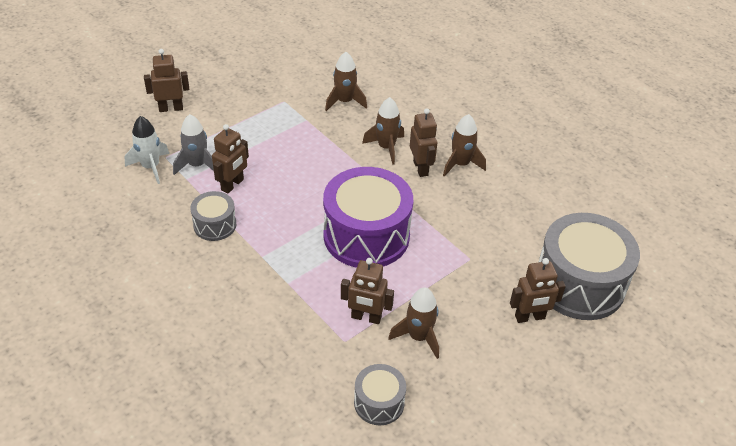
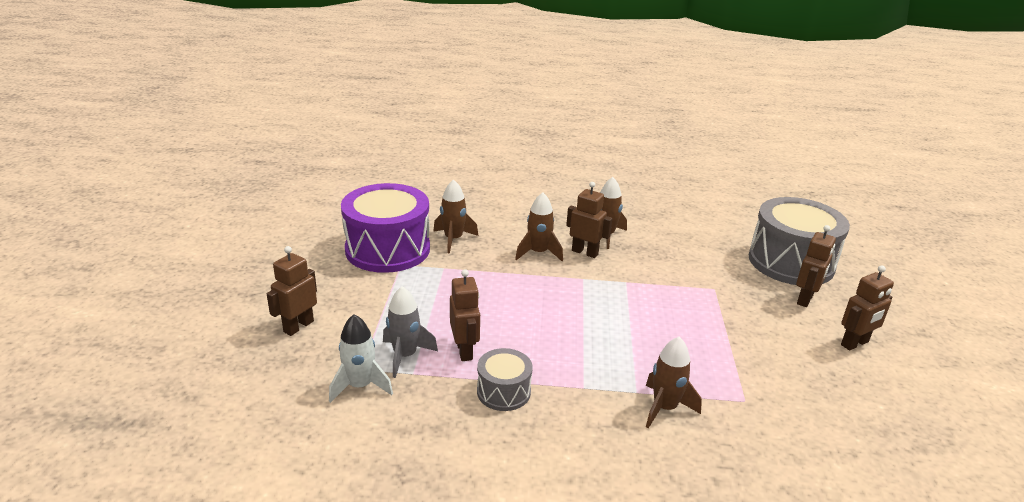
camera: 45 degrees left, 15 degrees down
purple drum [323,167,414,268] -> purple drum moved to [341,183,430,273]
brown robot [341,258,394,324] -> brown robot moved to [841,265,894,351]
grey drum [354,364,406,425] -> none
brown rocket [388,287,439,359] -> brown rocket moved to [646,337,702,428]

